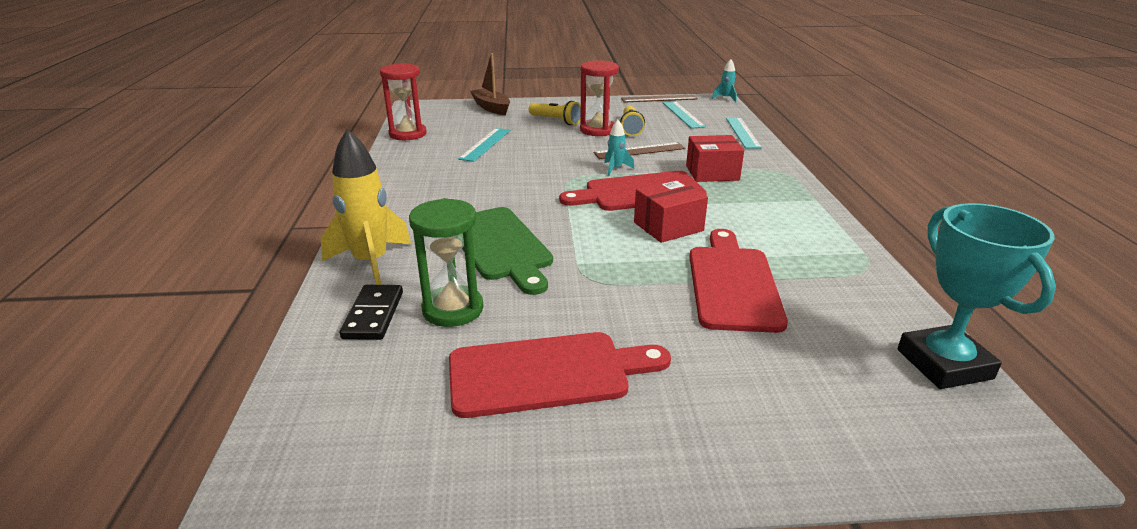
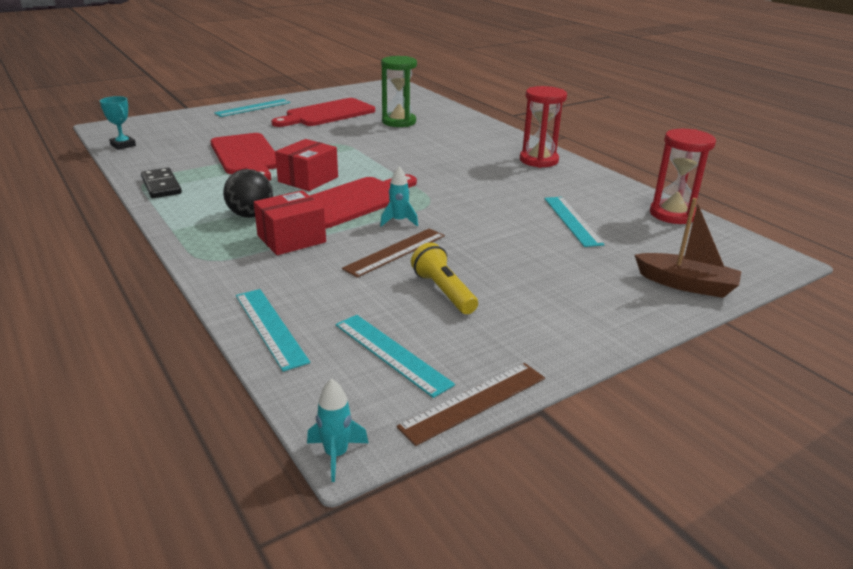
camera: 150 degrees right, 0 degrees up
yellow rocket [321,129,411,285] -> none
black domino [340,285,403,340] -> black domino moved to [141,168,182,198]
green cutting board [462,207,553,295] -> none
yellow flashlight [529,101,581,125] -> none
red hourglass [580,61,619,136] -> red hourglass moved to [520,86,567,168]
turquoise trophy [897,203,1056,389] -> turquoise trophy [100,96,136,150], size x0.52
none -> turquoise ruler [214,99,290,117]
none -> black ball [223,169,273,218]

